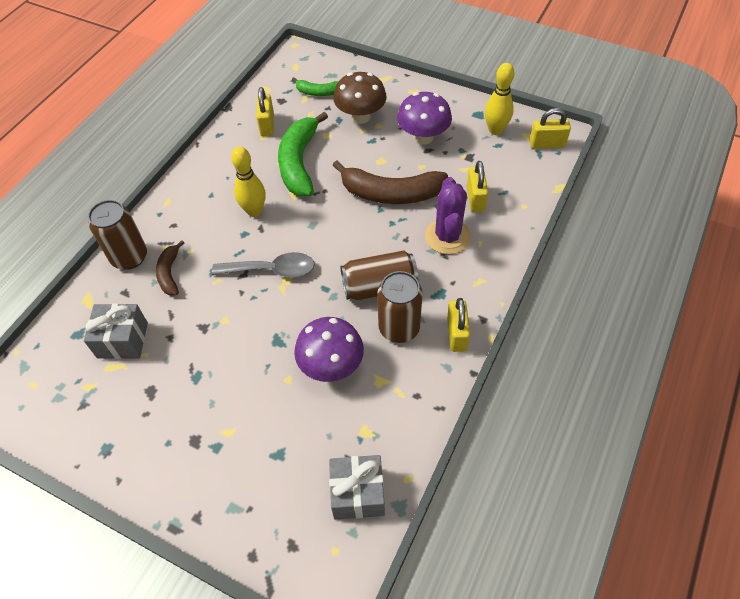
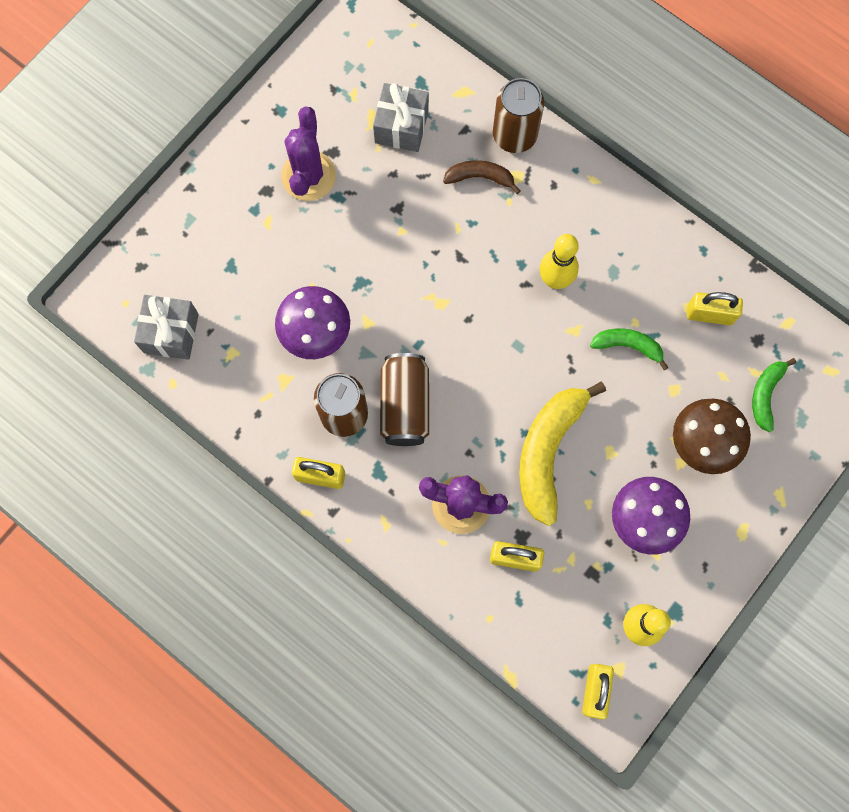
camera: 100 degrees right, 20 degrees up
grey spoon [212,252,315,278] -> none
green banana [278,112,328,196] -> green banana [590,328,669,370], size x0.53
brown banana [332,161,448,204] -> yellow banana [519,382,606,526]
none -> purple cactus [281,107,336,201]

